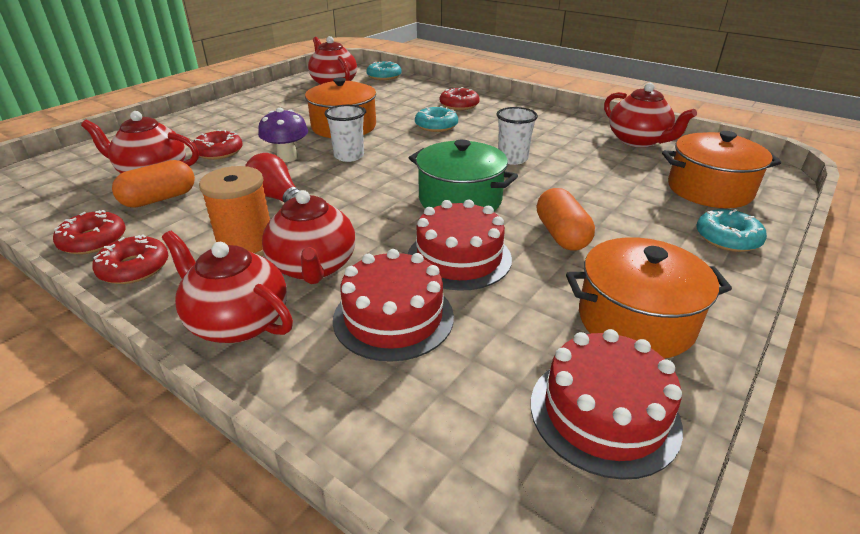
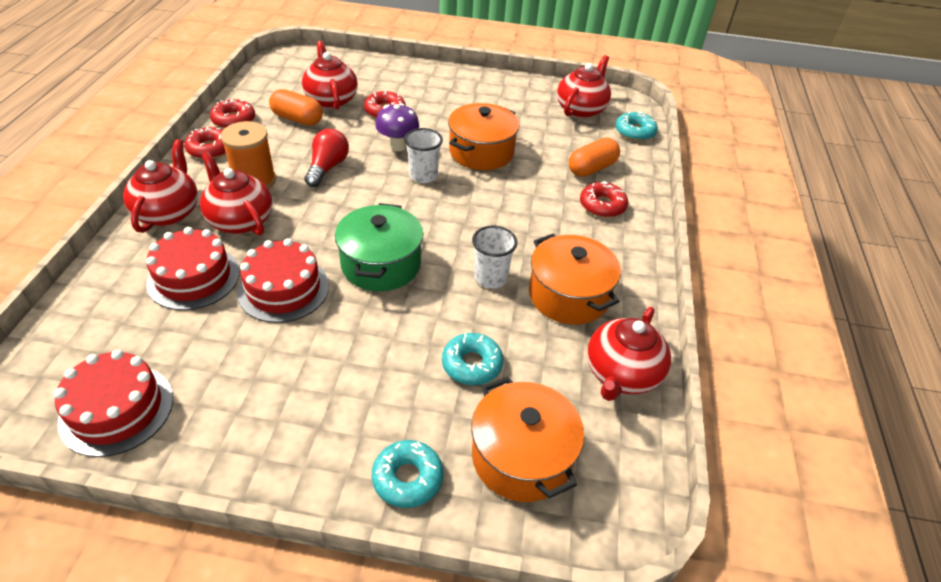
camera: 60 degrees right, 10 degrees up
red teapot [262,190,355,284] -> red teapot turned 90 degrees clockwise [200,151,272,236]
turquoise donut [415,106,458,132] -> turquoise donut moved to [442,333,503,385]
orange capsule [537,188,595,251] -> orange capsule moved to [569,138,620,177]
orange pot [566,237,732,358] -> orange pot moved to [529,234,621,325]

